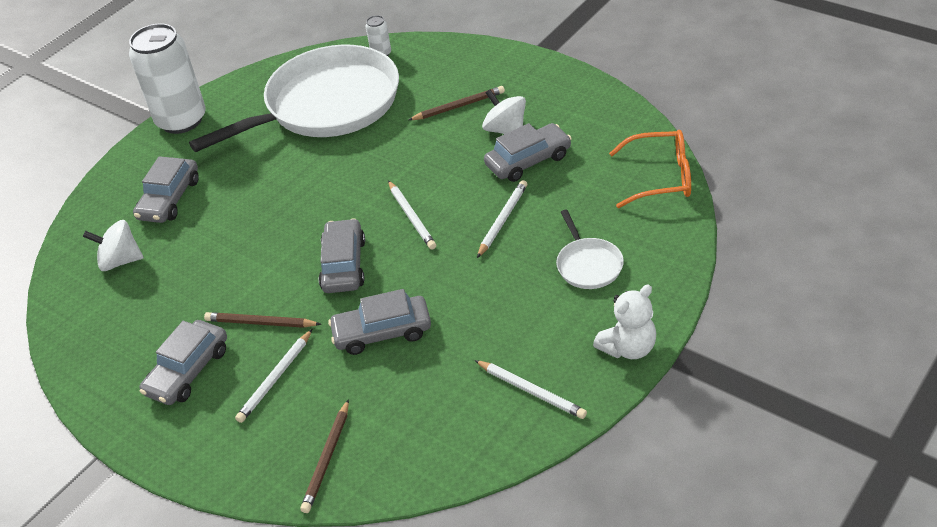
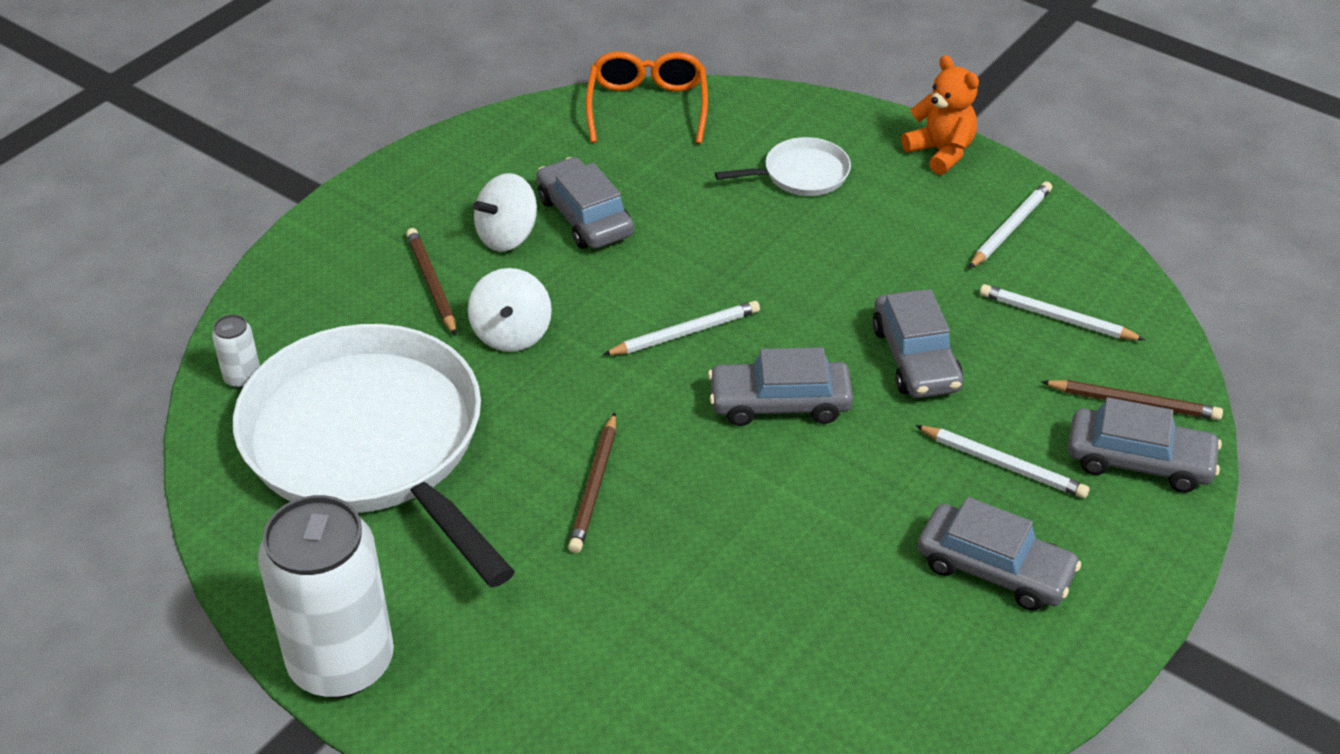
camera: 95 degrees left, 0 degrees up
white spinning top [83,220,144,271] -> white spinning top moved to [468,268,552,352]
grey car [133,156,199,223] -> grey car moved to [1068,397,1222,493]
brown pencil [204,312,321,328] -> brown pencil moved to [568,413,616,553]
white pencil [477,180,527,258] -> white pencil moved to [980,284,1145,340]
white teddy bear [593,285,656,359] -> orange teddy bear [901,55,979,175]

